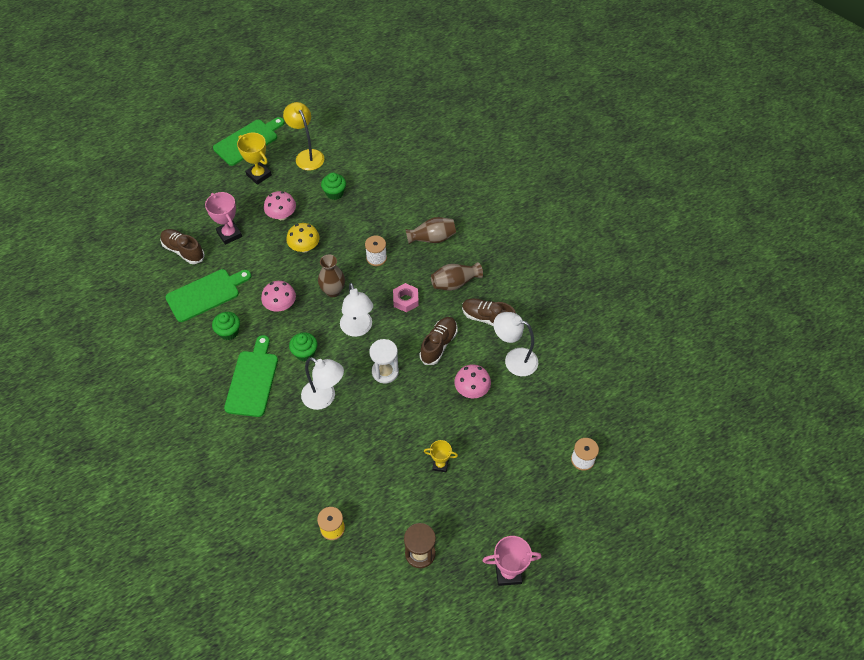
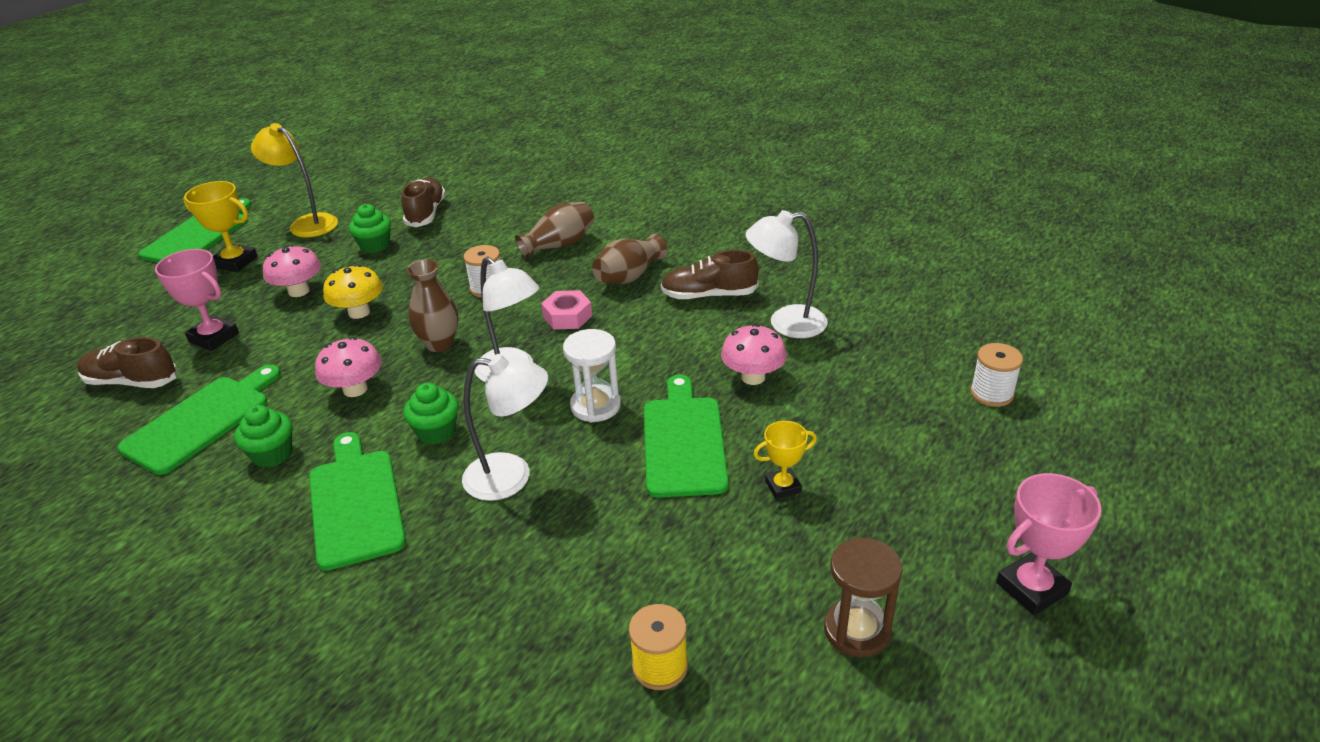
camera: 25 degrees left, 20 degrees down
brown shoe [420,317,457,365] -> brown shoe moved to [401,178,446,227]
none -> green cutting board [644,375,729,498]

